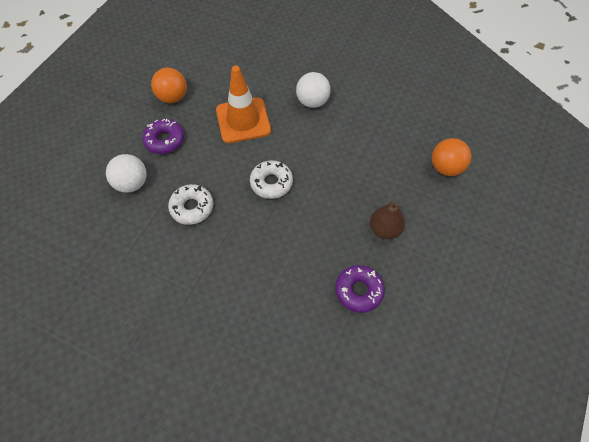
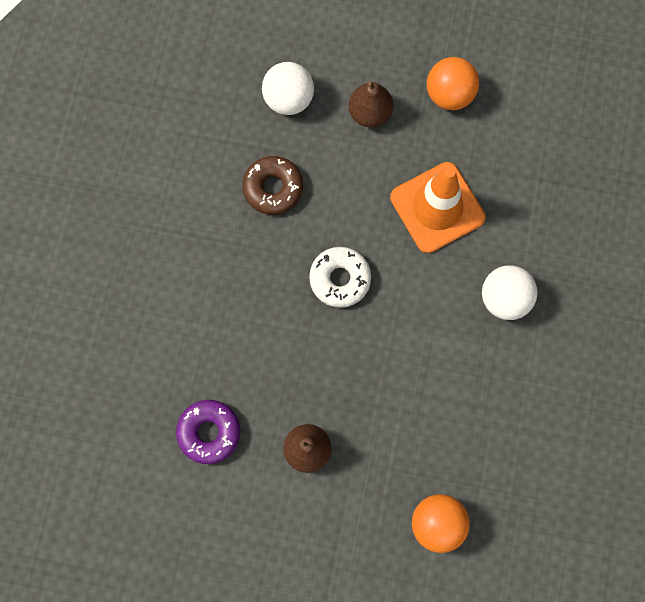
camera: 75 degrees right, 15 degrees up
purple donut [143,119,184,154] -> brown pear [349,81,393,127]
white donut [168,184,213,225] -> brown donut [243,156,303,215]

